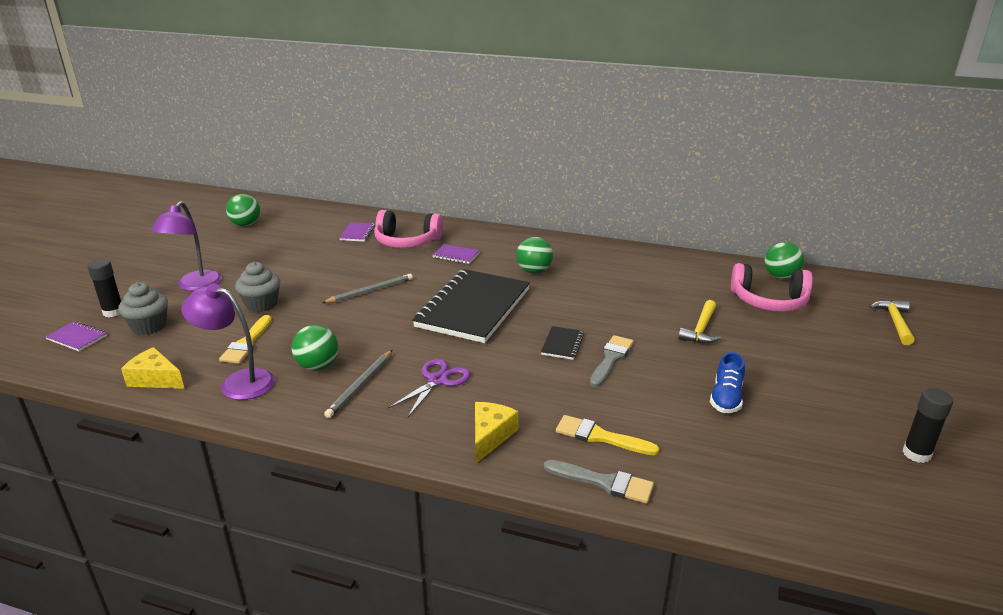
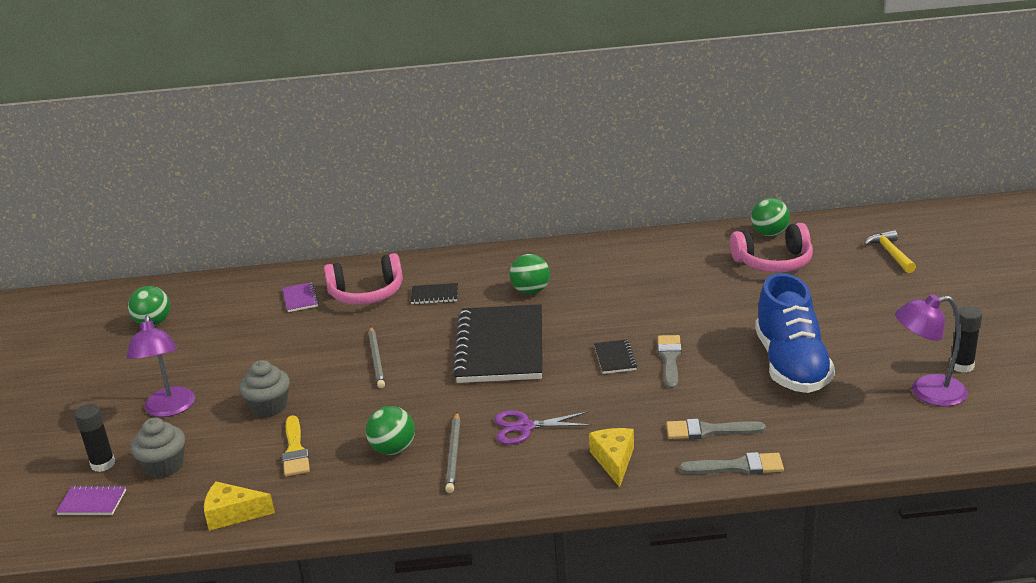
camera: 20 degrees left, 0 degrees up
purple lamp [181,284,275,400] -> purple lamp moved to [895,294,968,406]
grey pencil [322,274,413,303] -> grey pencil turned 135 degrees clockwise [369,327,385,388]
purple scissors [388,359,470,417] -> purple scissors turned 105 degrees counterclockwise [494,410,592,445]
purple notebook [433,244,480,264] -> black notebook [411,283,458,304]
yellow brush [556,415,659,455] -> grey brush [666,419,766,439]
yellow hammer [678,300,721,344] -> none
blue shoe [710,352,745,413] -> blue shoe [755,273,835,393], size x2.08

